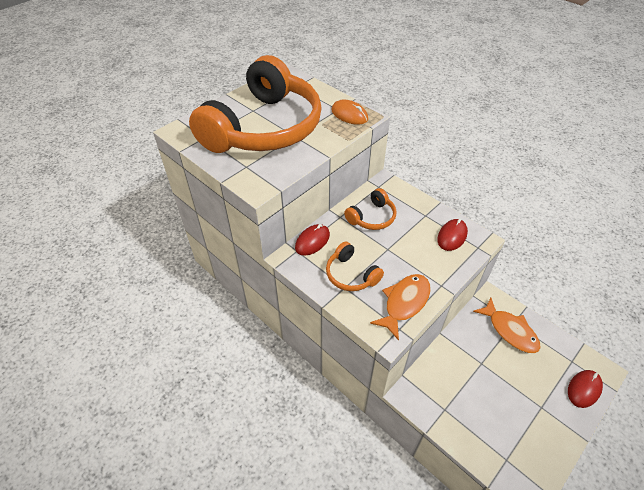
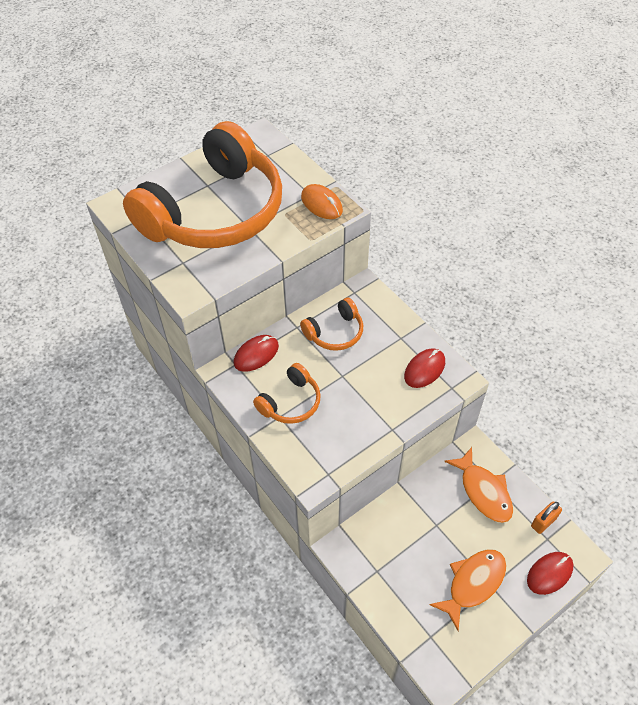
camera: 10 degrees right, 5 degrees up
orange headphones [326,242,384,291] -> orange headphones turned 105 degrees counterclockwise [253,363,321,424]
orange fish [370,274,431,341] -> orange fish moved to [429,549,506,631]
none -> orange padlock [531,501,562,534]

